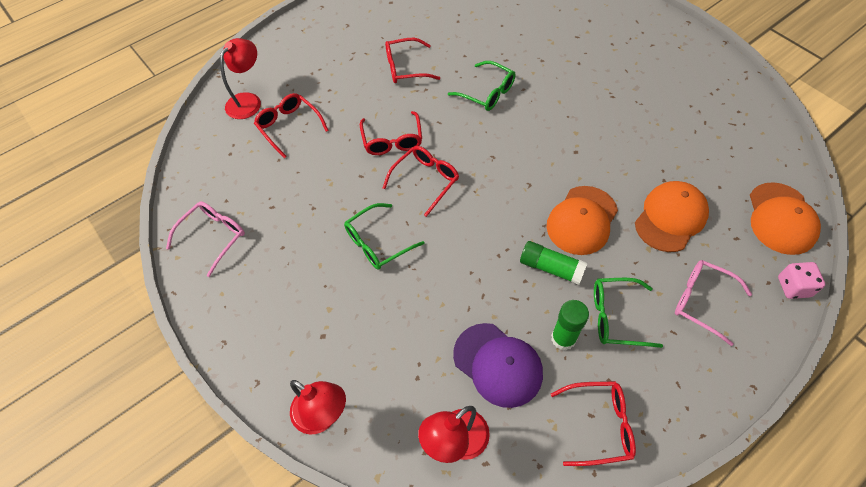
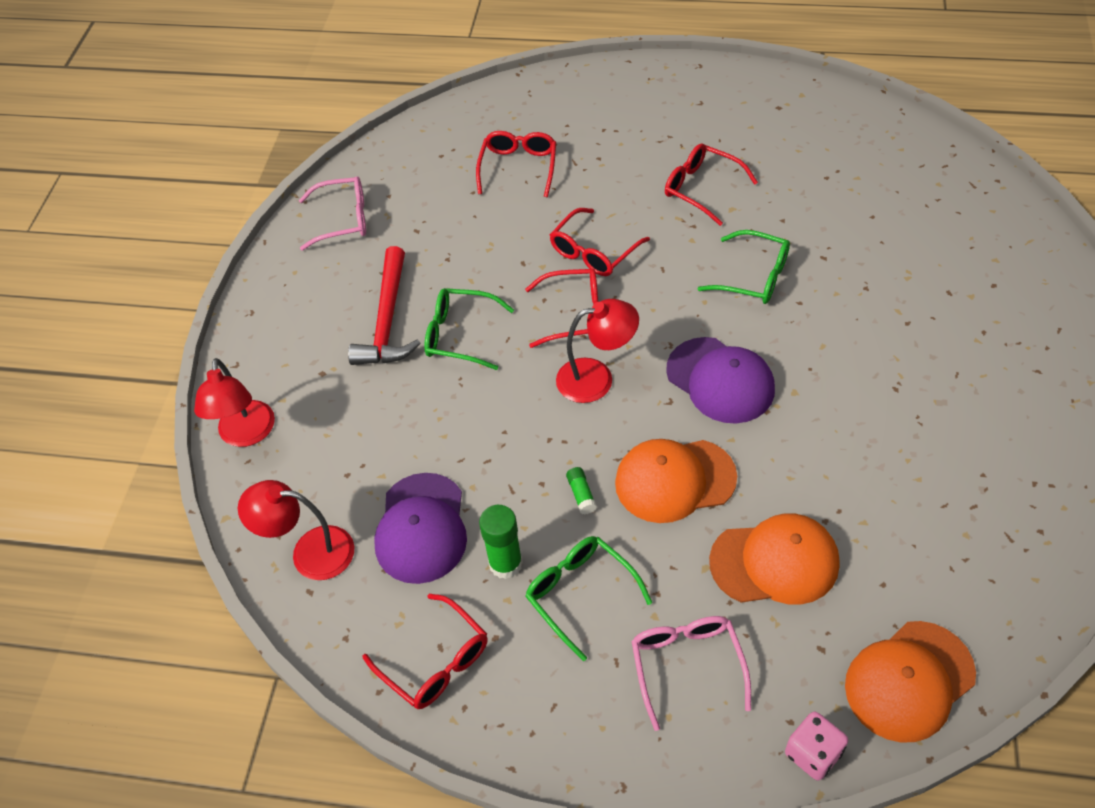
camera: 50 degrees right, 5 degrees down
red lamp [220,38,261,119] -> red lamp moved to [556,299,639,403]
green glasses [448,61,516,111] -> green glasses turned 60 degrees counterclockwise [698,230,790,304]
green glue stick [520,241,588,285] -> green glue stick [566,467,597,515], size x0.53
none -> red hammer [348,246,421,365]
none -> purple cap [666,337,775,424]

